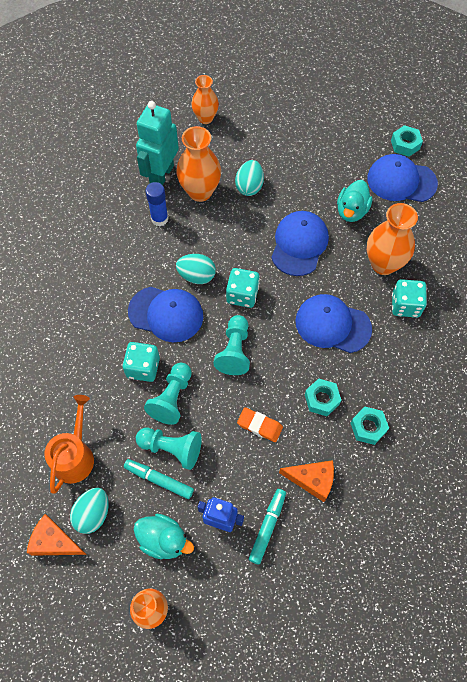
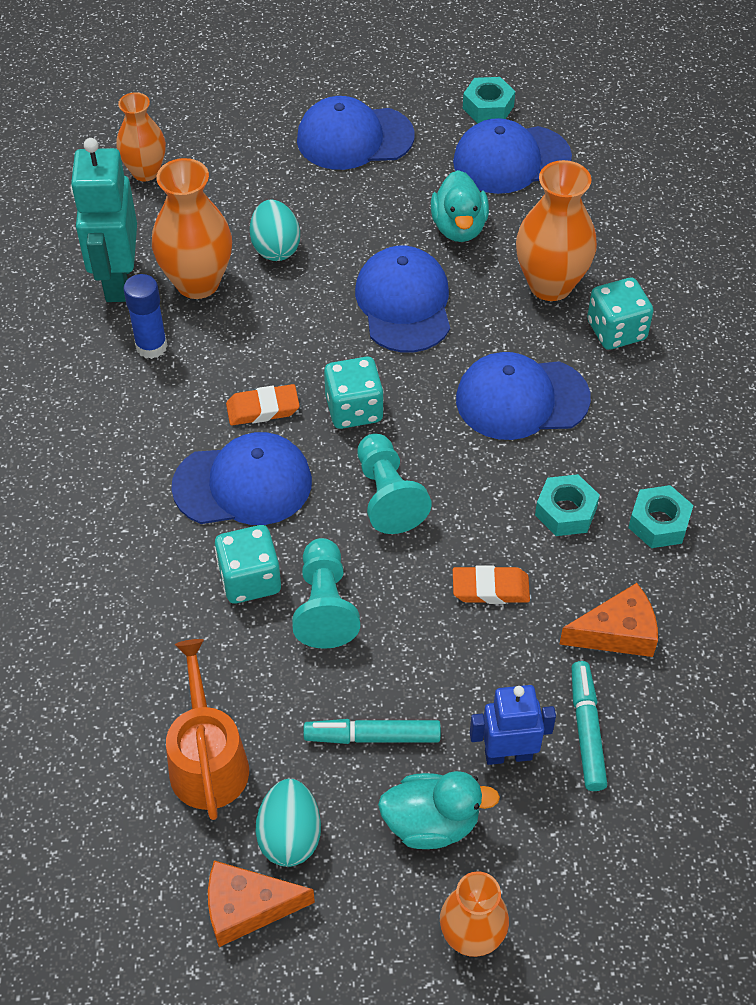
camera: 25 degrees left, 10 degrees down
turquoise pawn [136,428,202,470] -> none
turquoise egg [176,254,216,284] -> orange eraser [226,384,300,425]
none -> blue cap [297,96,415,170]

